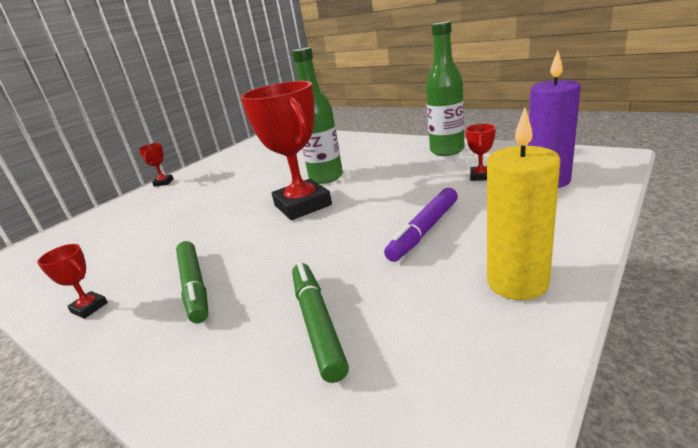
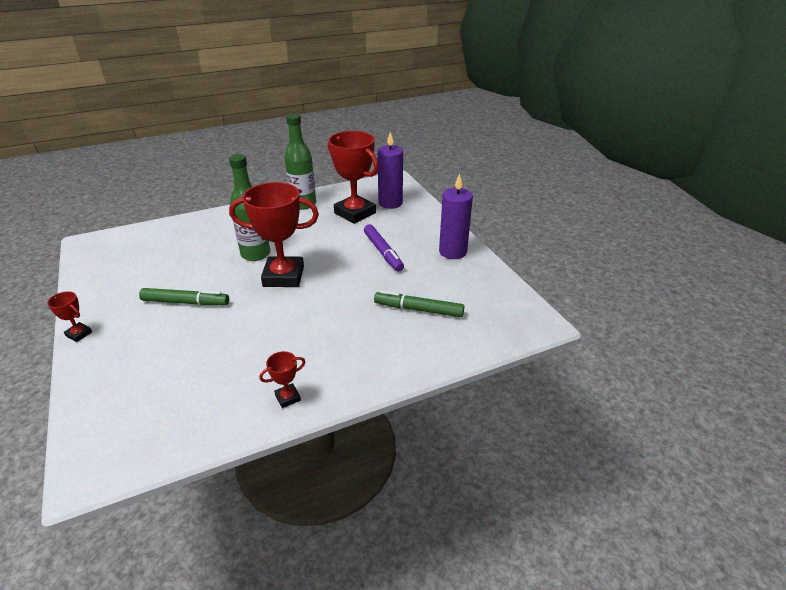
camera: 65 degrees left, 10 degrees up
green marker [176,241,209,323] -> green marker moved to [139,288,229,306]
red trophy [465,124,496,181] -> red trophy [328,131,379,224], size x2.32
yellow candle [487,107,560,300] -> purple candle [439,174,473,259]

